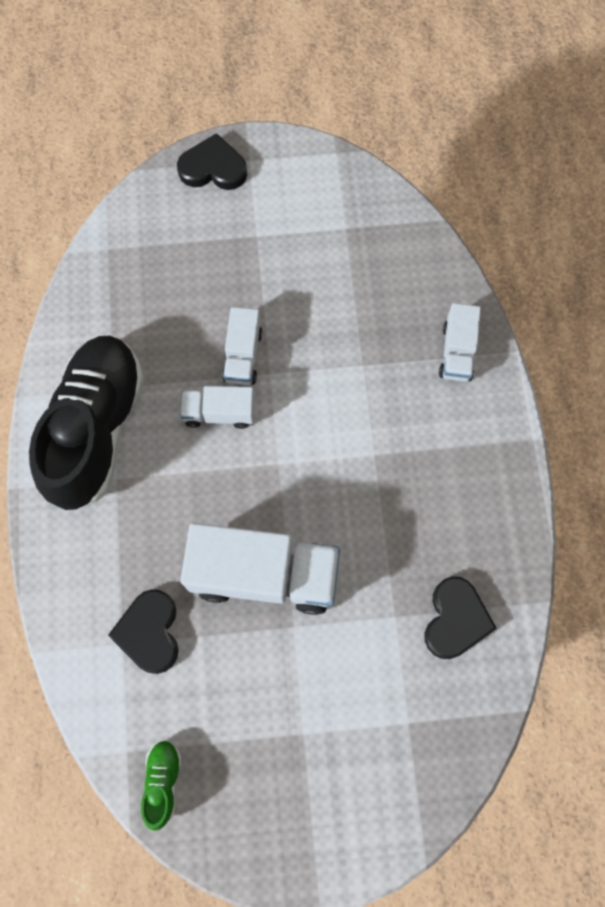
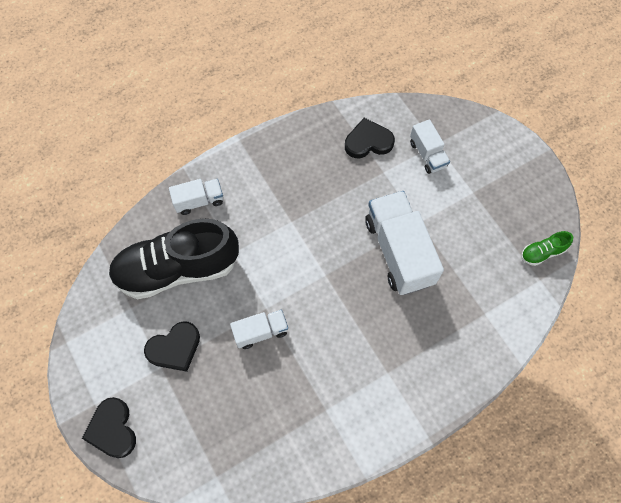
camera: 115 degrees left, 5 degrees down
black shoe [29,336,145,510] -> black shoe moved to [108,219,239,299]
black heart [108,589,179,674] -> black heart moved to [144,321,200,372]
white truck [180,386,255,429] -> white truck moved to [410,119,450,174]

